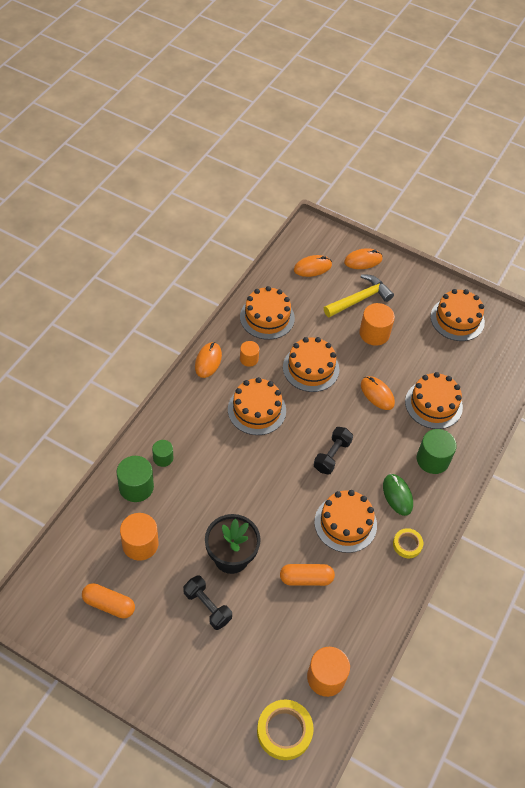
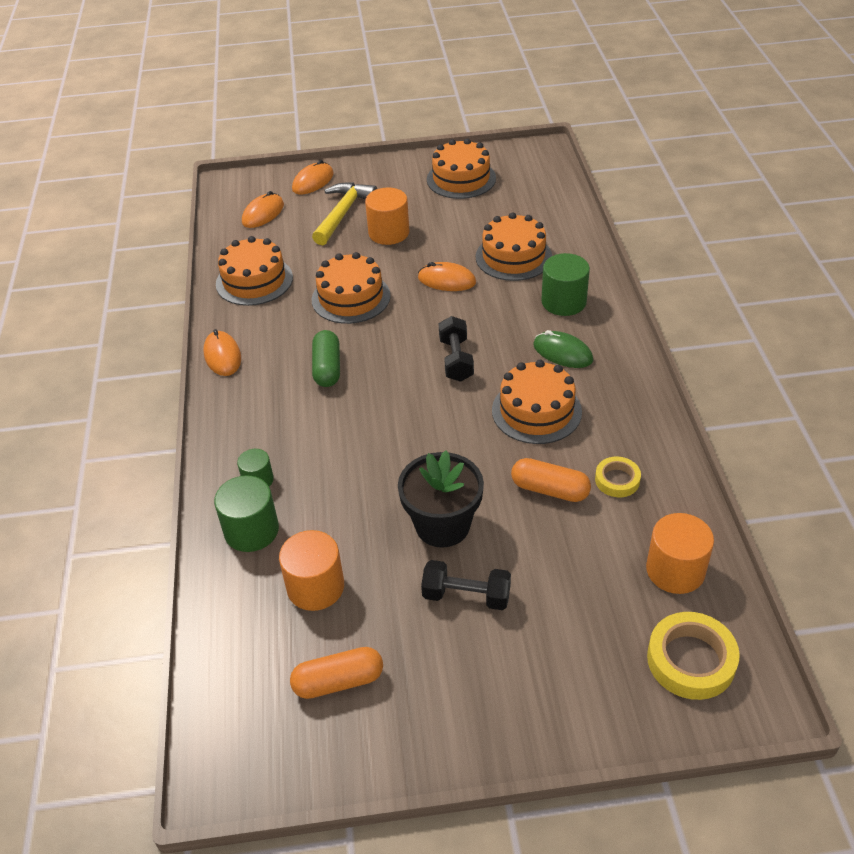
camera: 30 degrees left, 10 degrees down
orange cake [228,377,286,435] -> green capsule [312,330,340,387]
orange cylinder [240,341,259,367] -> none
orange capsule [280,564,335,586] -> orange capsule turned 60 degrees clockwise [511,458,591,502]
yellow tape [393,528,423,558] -> yellow tape moved to [595,457,641,497]

